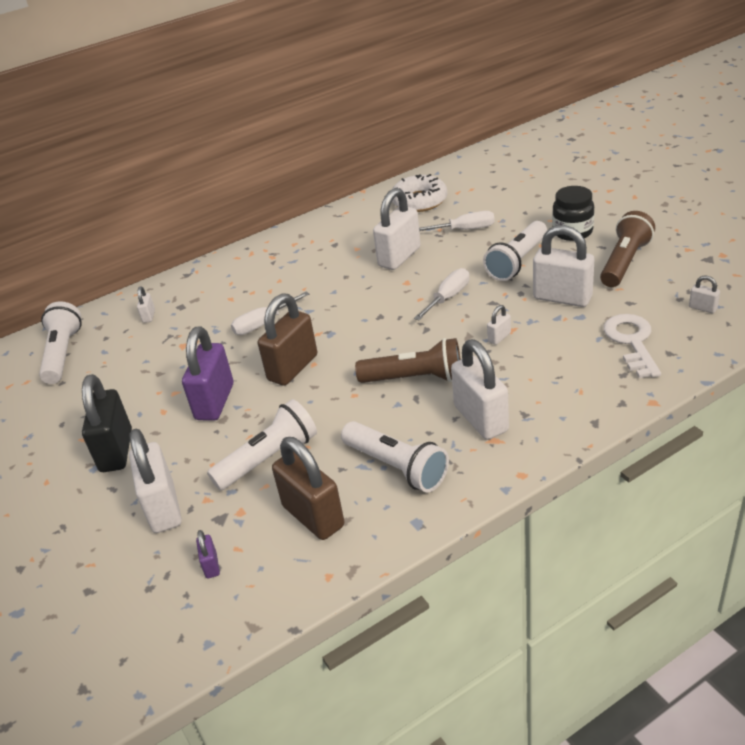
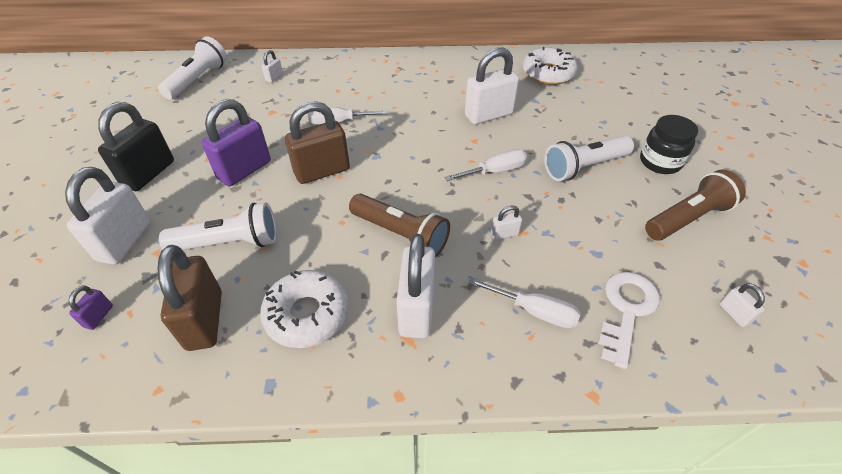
camera: 25 degrees right, 10 degrees up
white flashlight [341,421,449,493] -> white donut [260,270,349,348]
white screwdriver [419,211,495,231] -> white screwdriver moved to [469,278,581,328]
white padlock [533,225,594,307] -> none

